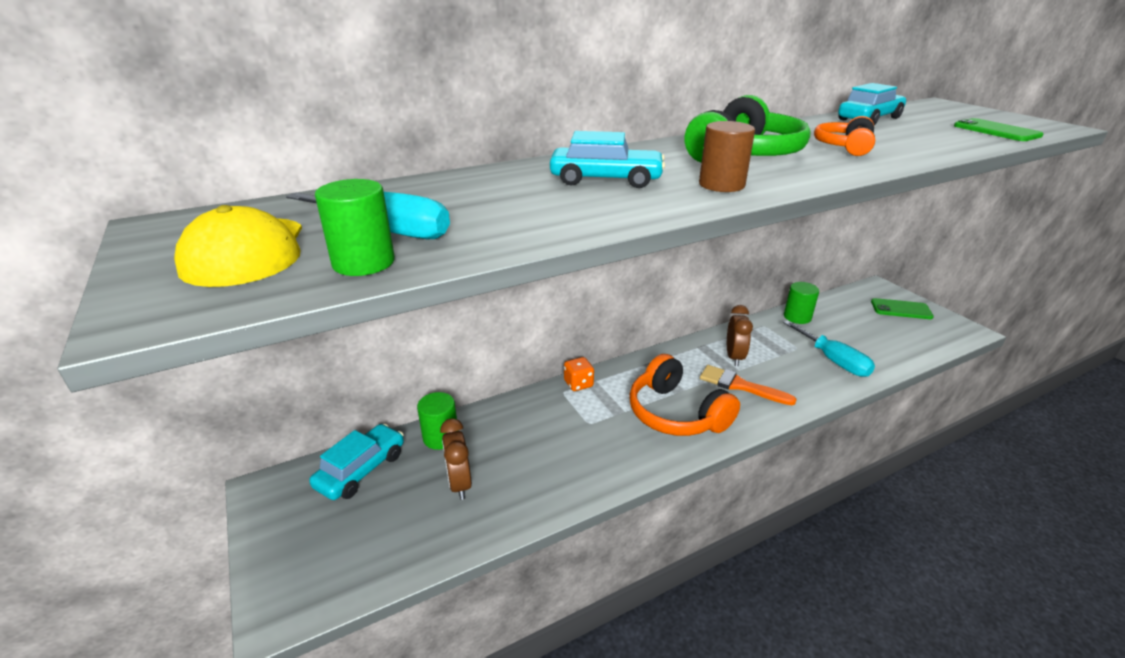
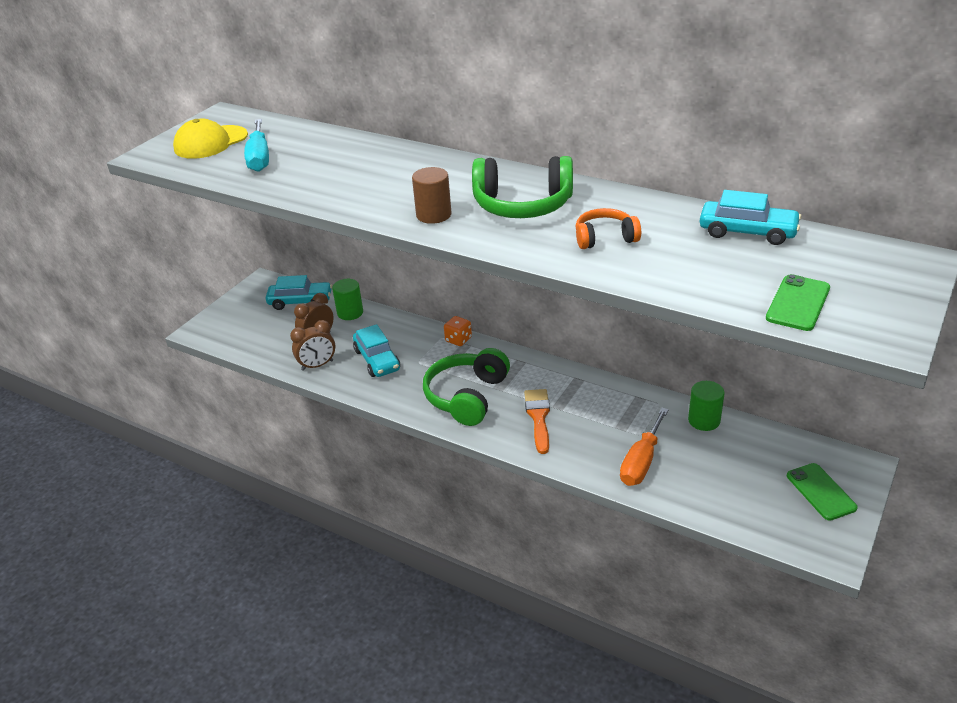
camera: 60 degrees right, 5 degrees up
green cylinder [315,179,395,276] -> none
turquoise car [550,131,665,188] -> turquoise car moved to [353,324,400,377]
orange headphones [629,354,740,436] -> green headphones [423,348,510,426]
brown clock [727,305,753,366] -> brown clock moved to [290,320,335,371]
turquoise screwdriver [783,320,875,377] -> orange screwdriver [620,408,669,486]

